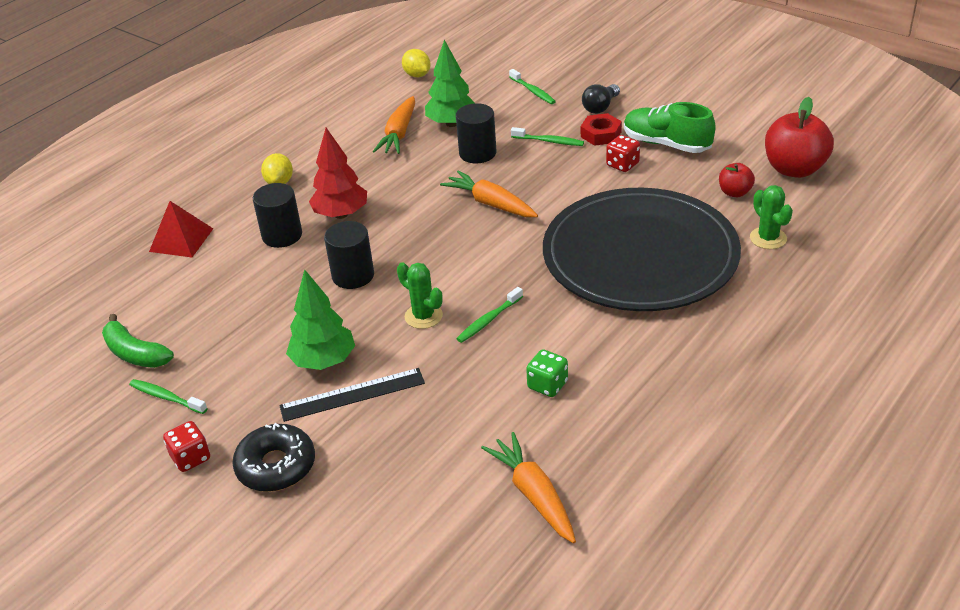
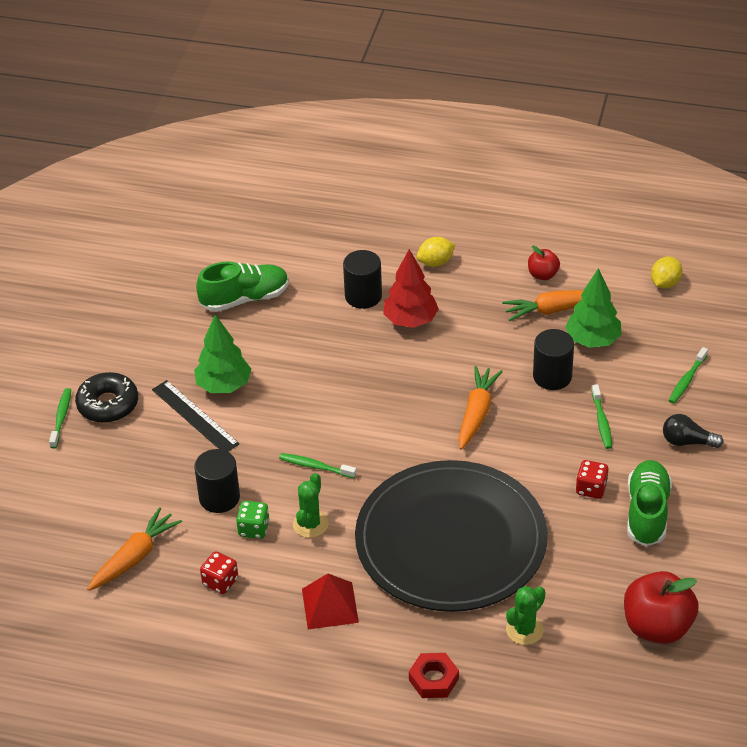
camera: 65 degrees right, 5 degrees up
green banana [102,314,174,368] -> none
green toothbrush [129,379,207,414] -> green toothbrush moved to [49,388,71,448]
red pyramid [149,201,213,258] -> red pyramid moved to [302,573,359,629]
red dice [163,421,210,472] -> red dice moved to [200,551,238,594]
black cylinder [324,221,374,289] -> black cylinder moved to [194,449,240,513]
green cactus [397,262,443,329] -> green cactus moved to [293,473,329,538]
red nut [581,113,622,146] -> red nut moved to [409,653,459,698]
red apple [719,163,755,197] -> red apple moved to [528,246,560,280]
none -> green shoe [196,262,289,312]

